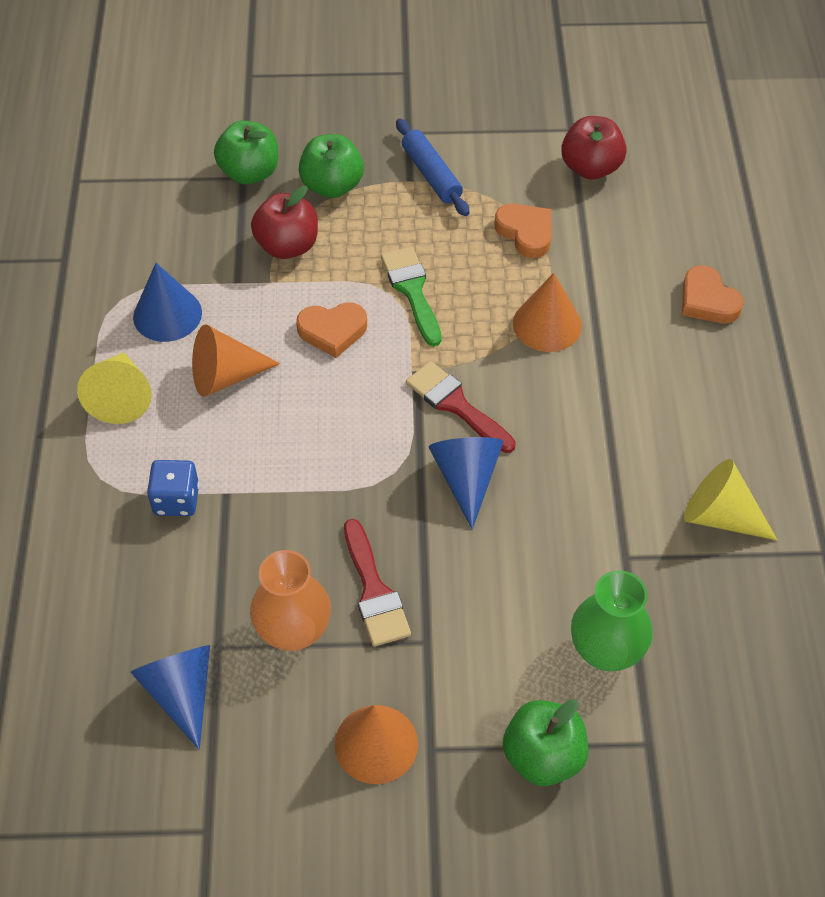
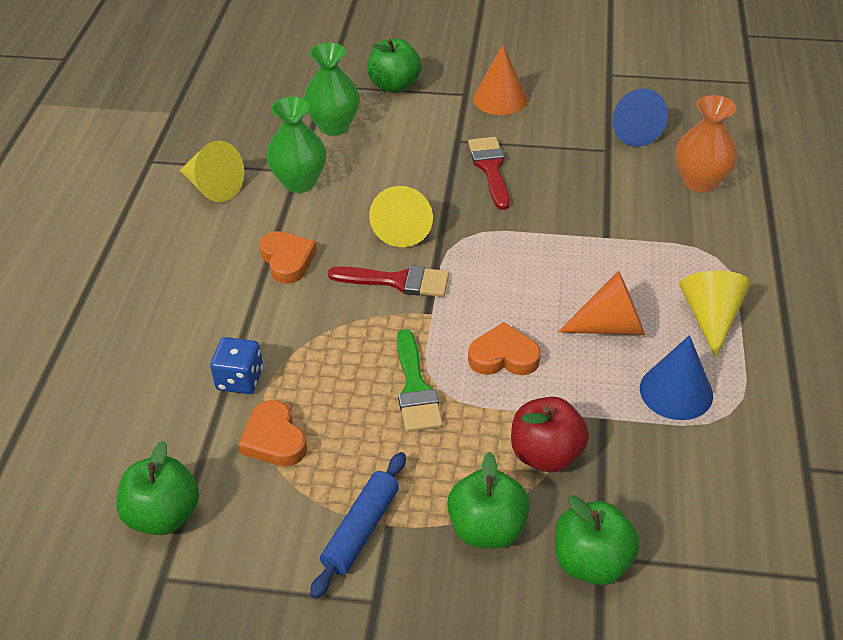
camera: 170 degrees left, 10 degrees down
blue dice [147,460,199,516] -> blue dice moved to [210,337,263,394]
orange vase [250,550,331,651] -> orange vase moved to [675,95,737,193]
blue rolling pin [396,118,469,216] -> blue rolling pin turned 45 degrees clockwise [310,452,406,599]
red brush [406,361,516,453] -> red brush turned 45 degrees counterclockwise [328,265,449,297]
blue cone [429,437,504,530] -> yellow cone [369,186,433,247]
orange cone [513,273,582,352] -> none
red apple [561,116,627,180] -> green apple [116,440,199,535]
orange heart [682,265,744,323] -> orange heart moved to [259,231,317,284]
none -> green vase [266,96,326,193]

